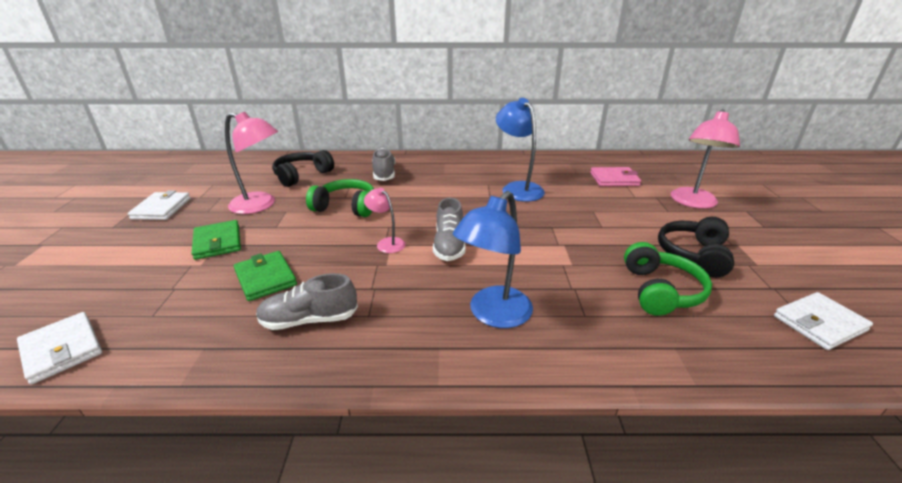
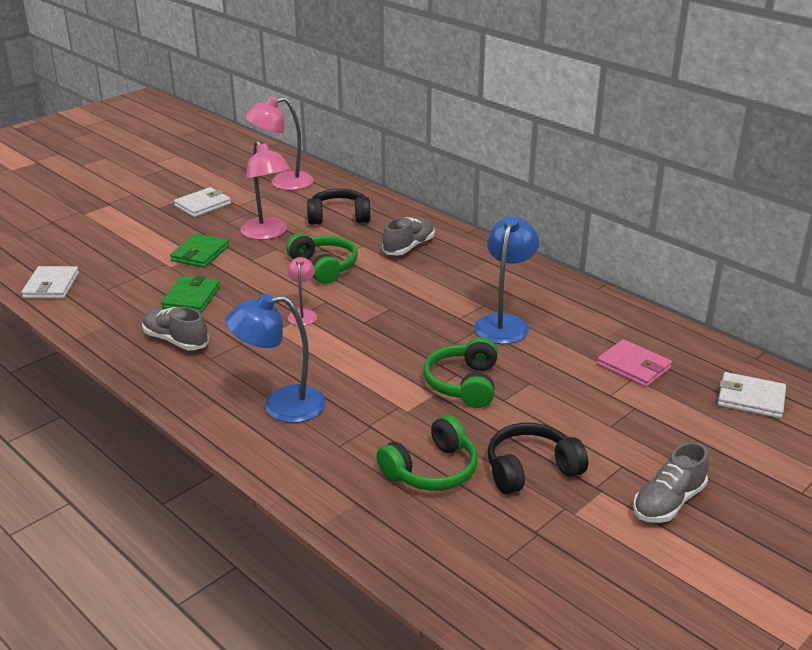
camera: 45 degrees right, 0 degrees up
grey shoe [433,198,466,261] -> grey shoe moved to [633,442,709,523]
pink lamp [671,109,740,209] -> pink lamp moved to [245,97,314,190]
white wallet [774,292,873,350] -> white wallet moved to [718,372,786,419]
none -> green headphones [423,337,498,408]

